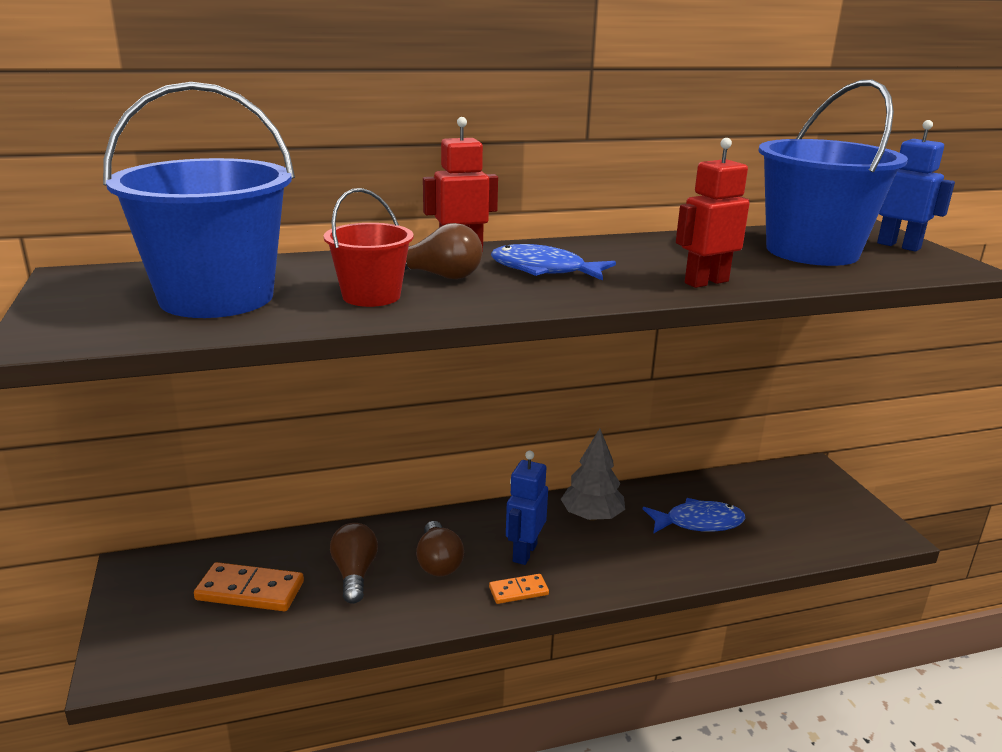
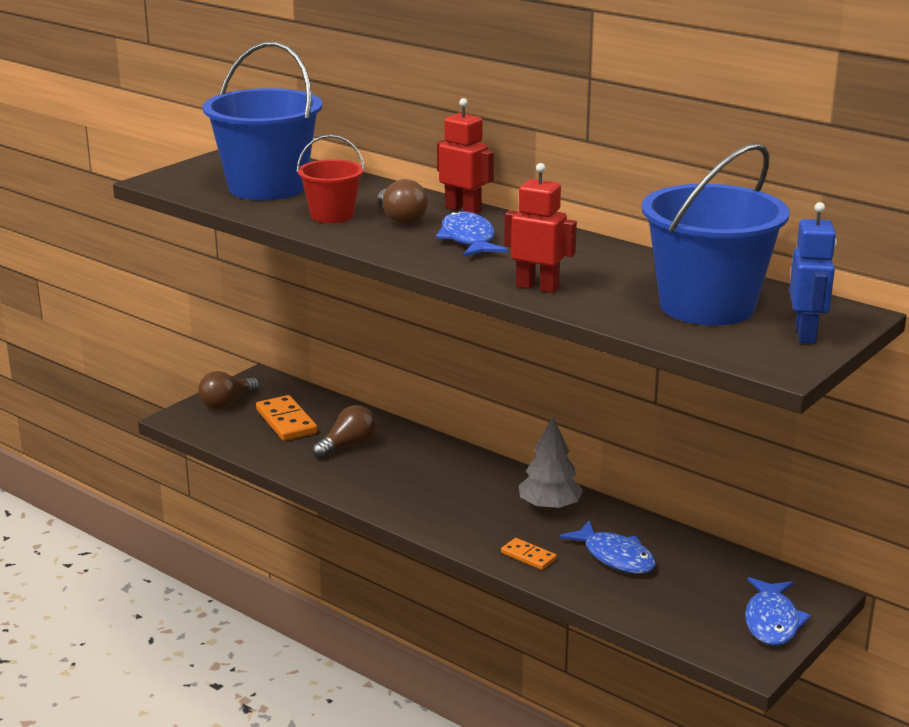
camera: 55 degrees right, 0 degrees up
brown light bulb [416,521,464,576] -> brown light bulb moved to [198,371,260,409]
orange domino [489,574,549,604] -> orange domino moved to [501,538,557,570]
blue robot [506,451,548,565] -> none
none -> blue fish [745,577,811,646]

